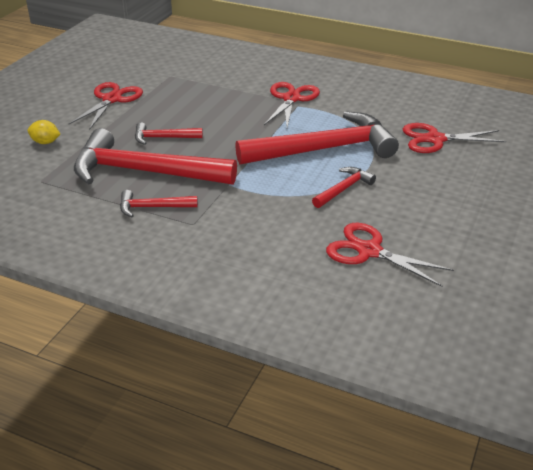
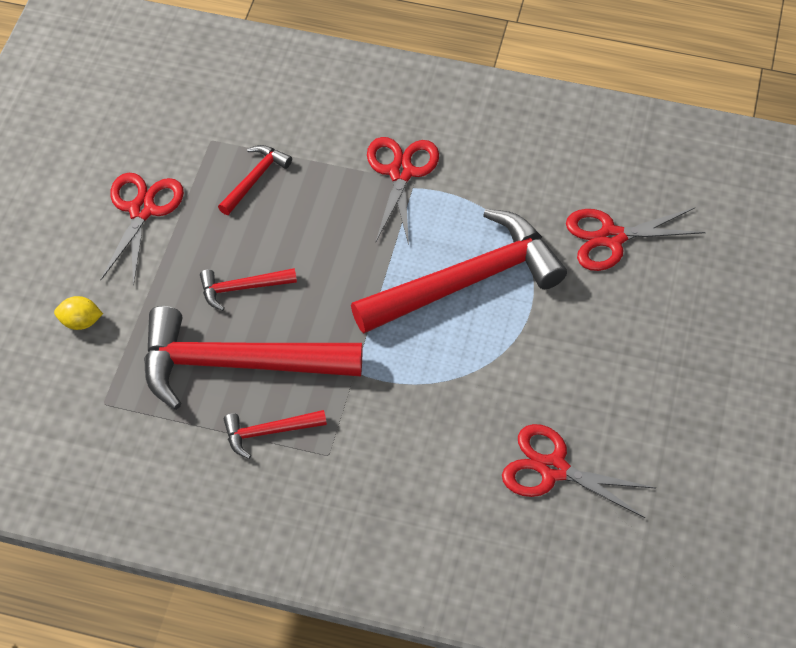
camera: 10 degrees left, 20 degrees up
red hammer [312,167,376,208] -> red hammer moved to [218,145,292,215]

